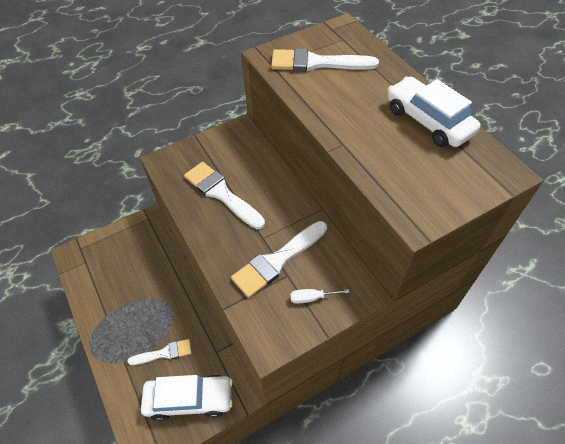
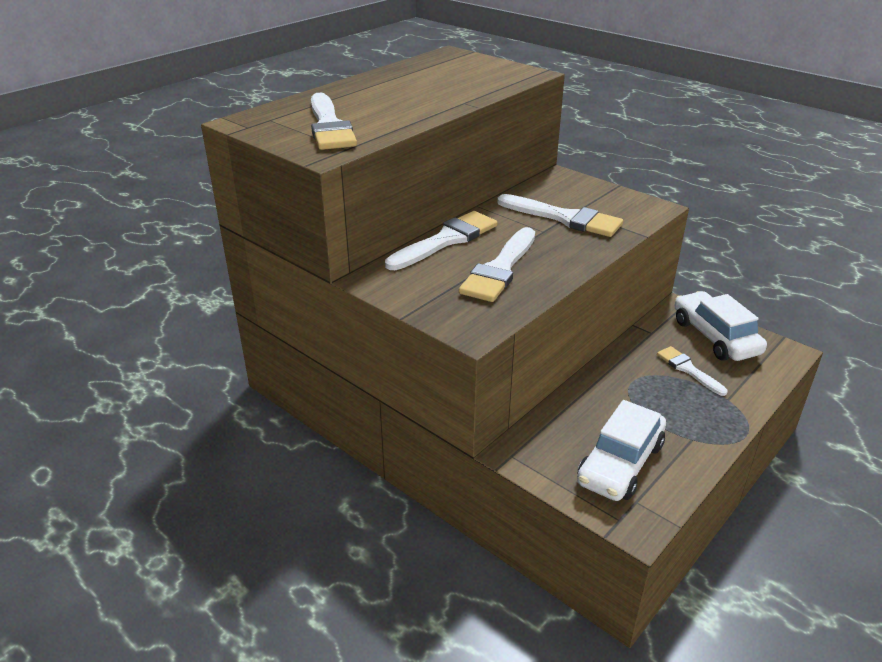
camera: 110 degrees left, 20 degrees down
white screwdriver [290,289,349,304] -> none
white car [387,76,481,147] -> white car moved to [577,400,666,501]
none -> white brush [385,211,497,270]

